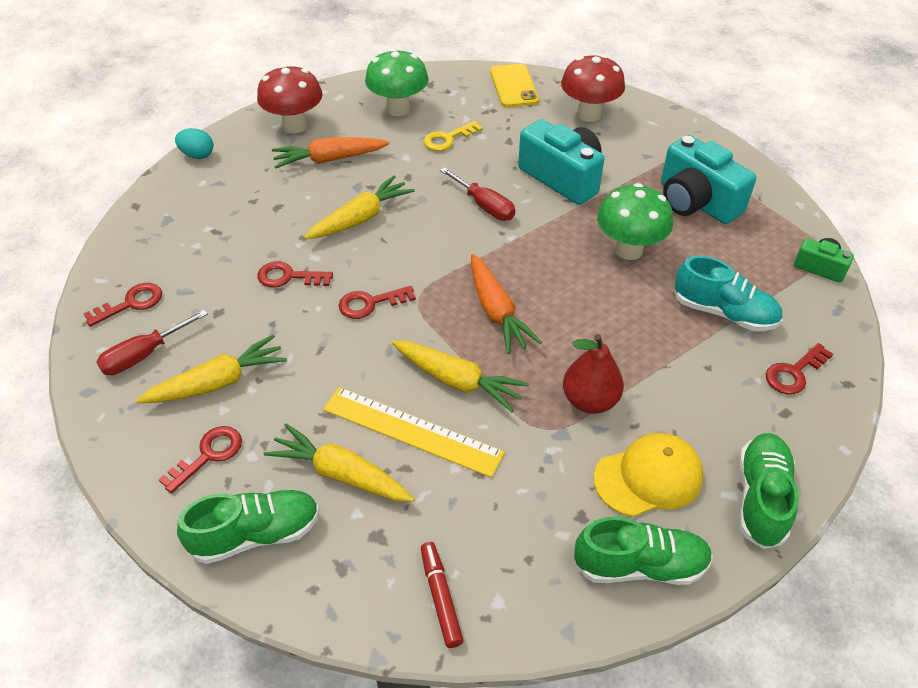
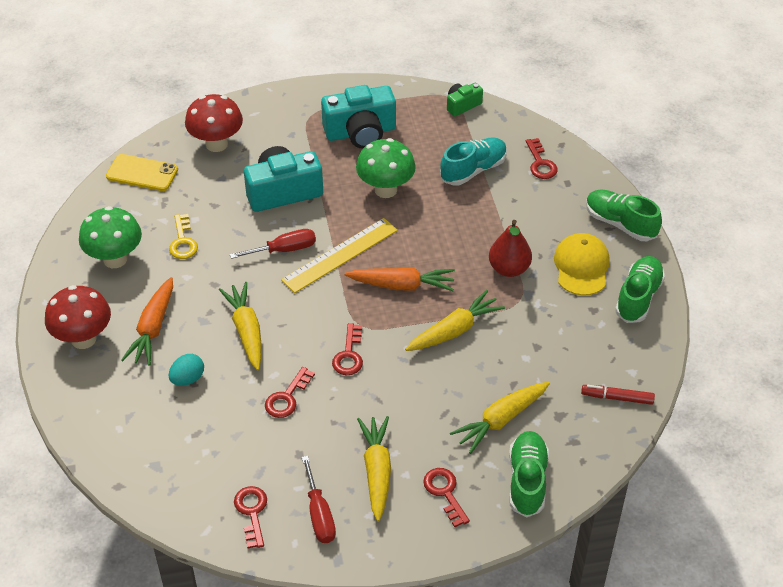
camera: 65 degrees left, 0 degrees up
turquoise egg [175,128,213,159] -> turquoise egg moved to [169,354,204,386]
yellow ruler [323,387,505,478] -> yellow ruler moved to [281,218,398,293]

